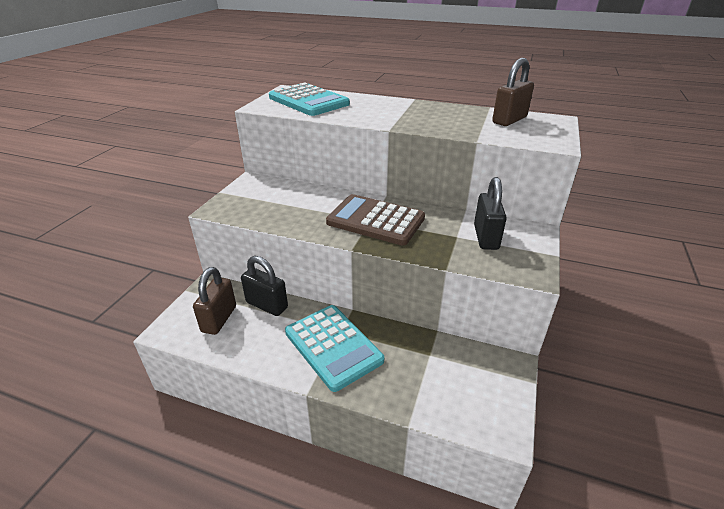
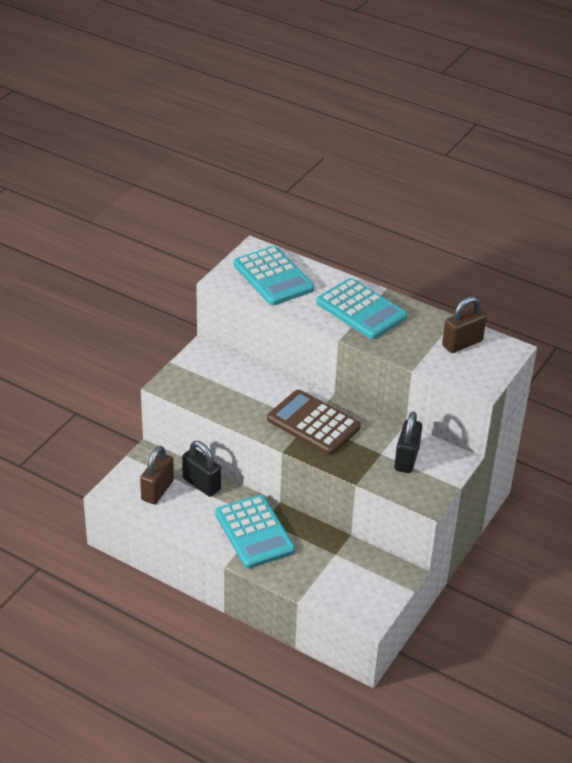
camera: 10 degrees right, 5 degrees up
none -> turquoise calculator [316,278,407,340]

